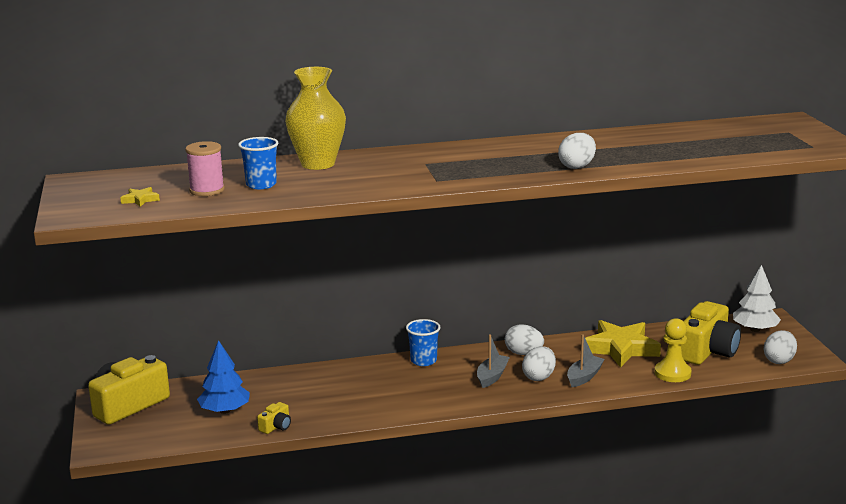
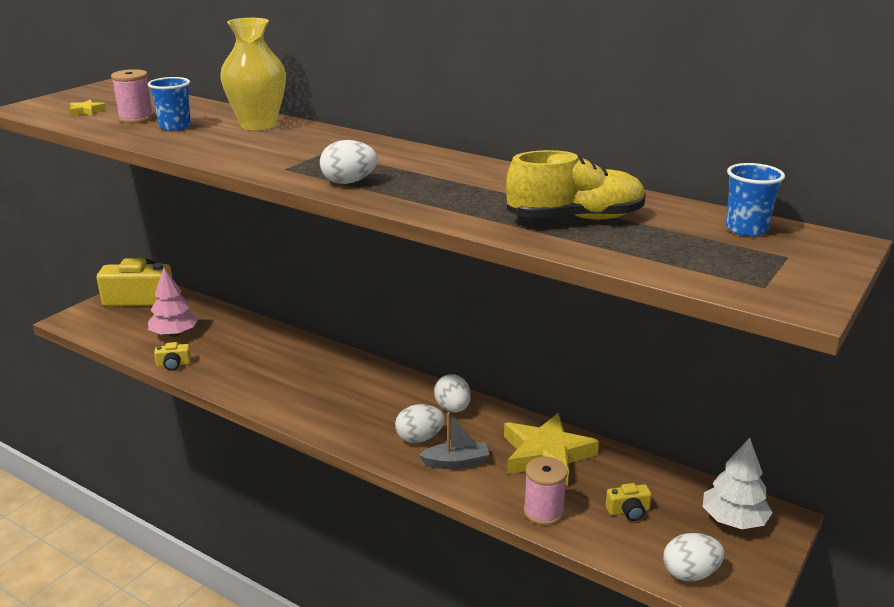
camera: 45 degrees right, 5 degrees up
blue tree [197,340,250,414] -> pink tree [148,268,199,337]
blue cup [406,319,440,366] -> blue cup moved to [725,163,785,236]
grey boat [477,334,510,388] -> none
white egg [558,133,596,169] -> white egg moved to [320,140,377,184]
yellow pawn [655,318,692,382] -> pink spool [524,457,568,525]
yellow camera [681,301,741,365] -> yellow camera [605,483,652,521], size x0.44
none -> yellow shoe [506,150,646,220]

